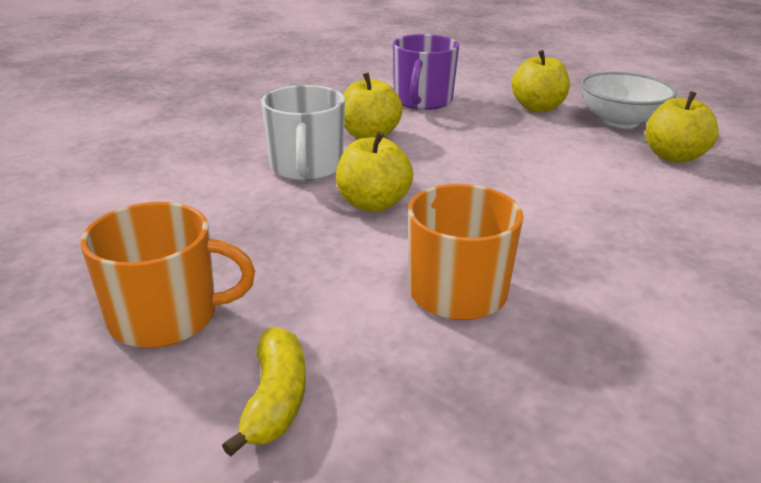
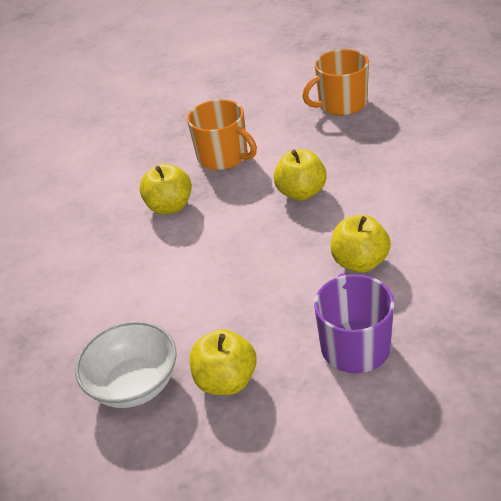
camera: 165 degrees right, 10 degrees up
yellow banana [222,327,306,457] -> none
white mug [261,85,345,181] -> none
yellow apple [646,91,719,163] -> yellow apple moved to [139,164,192,215]

